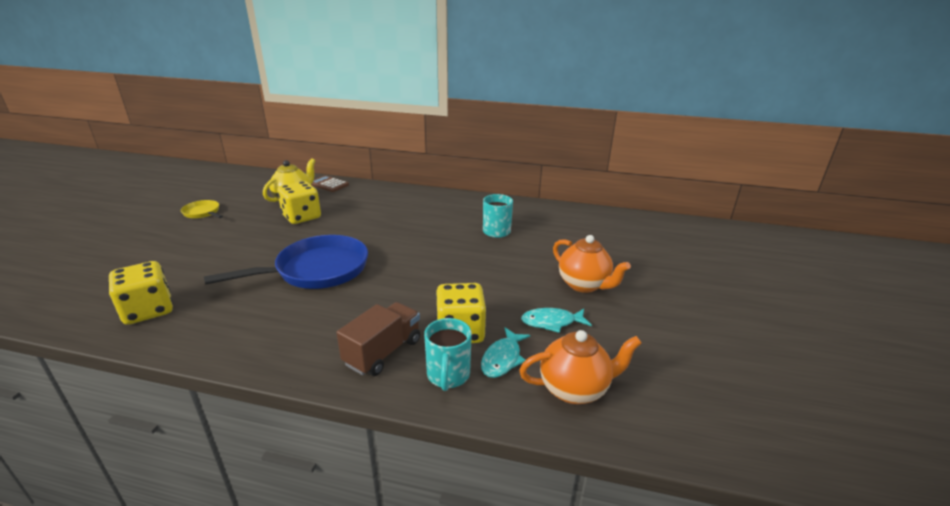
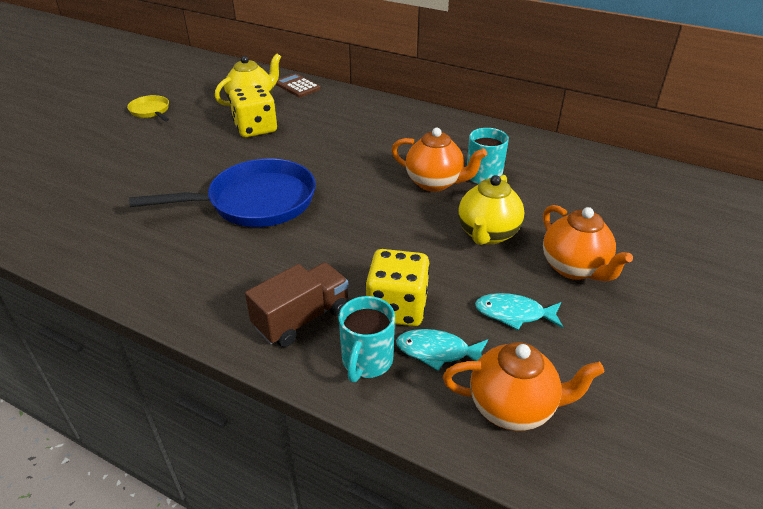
camera: 15 degrees right, 10 degrees up
yellow dice [109,261,173,325] -> none
turquoise fish [481,327,530,378] -> turquoise fish turned 60 degrees clockwise [396,329,488,371]
none -> orange teapot [391,128,487,192]
none -> yellow teapot [458,175,525,245]

